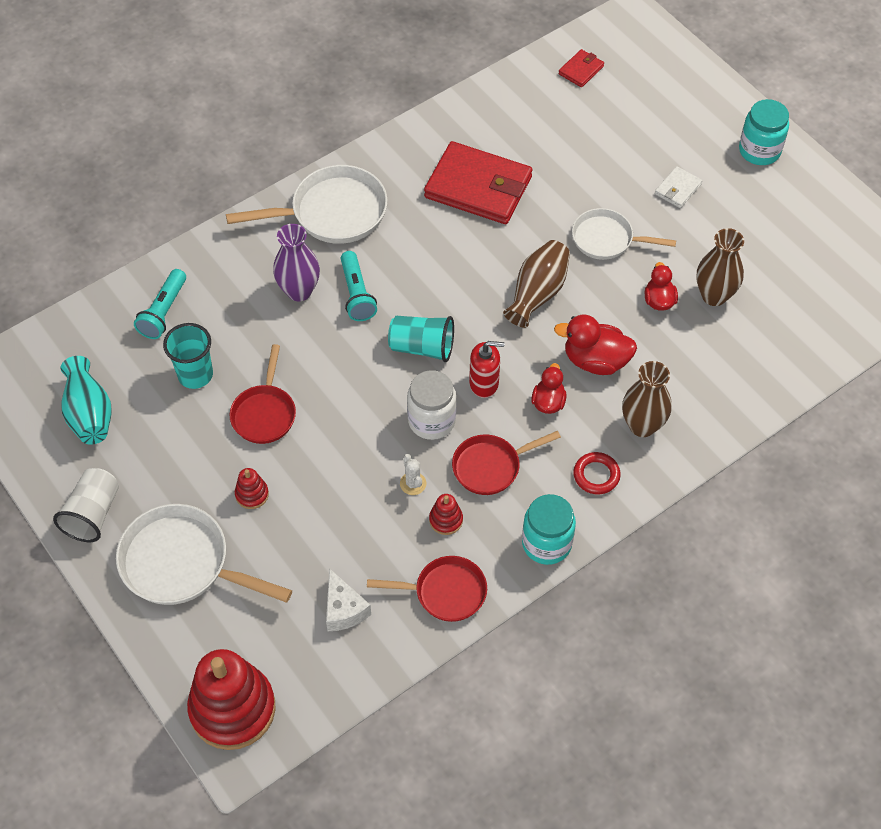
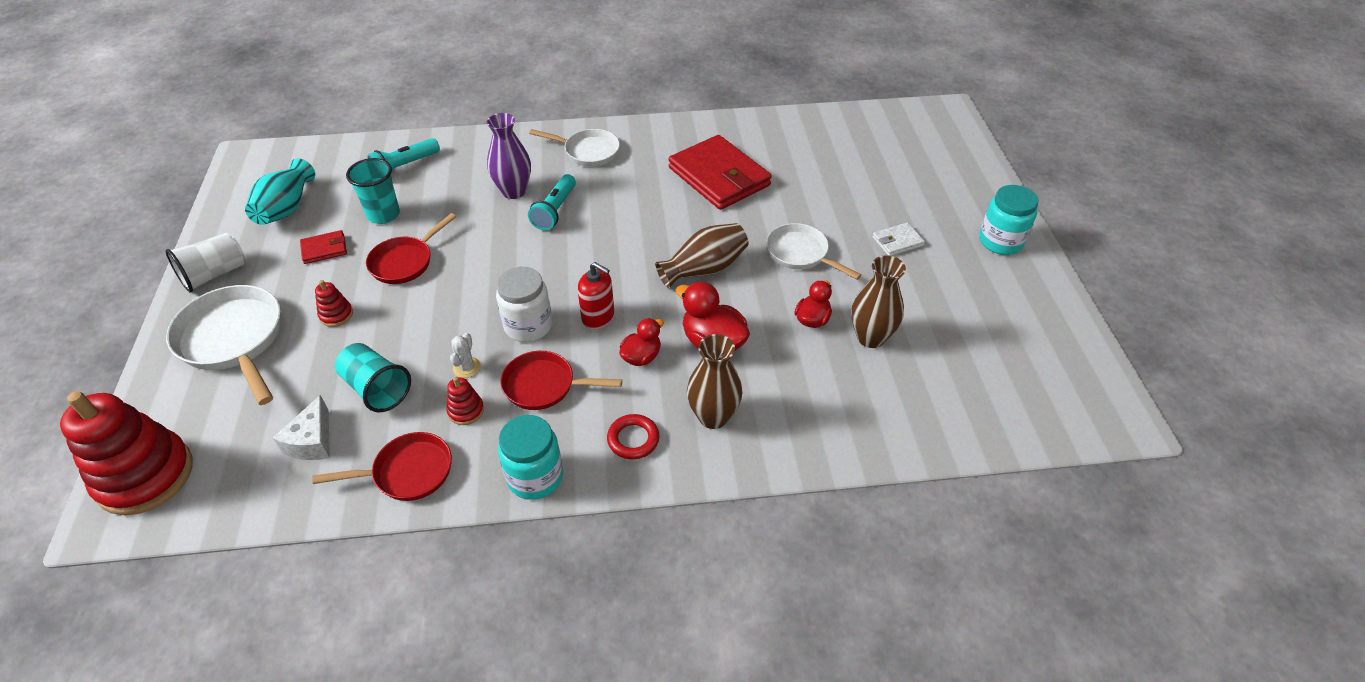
camera: 30 degrees right, 10 degrees down
white pan [226,165,388,244] -> white pan [529,129,620,166], size x0.64
red pan [367,556,487,622] -> red pan turned 45 degrees counterclockwise [312,432,452,501]
turquoise cup [388,316,454,362] -> turquoise cup moved to [335,343,411,412]
red wallet [559,49,604,87] -> red wallet moved to [300,230,347,264]

